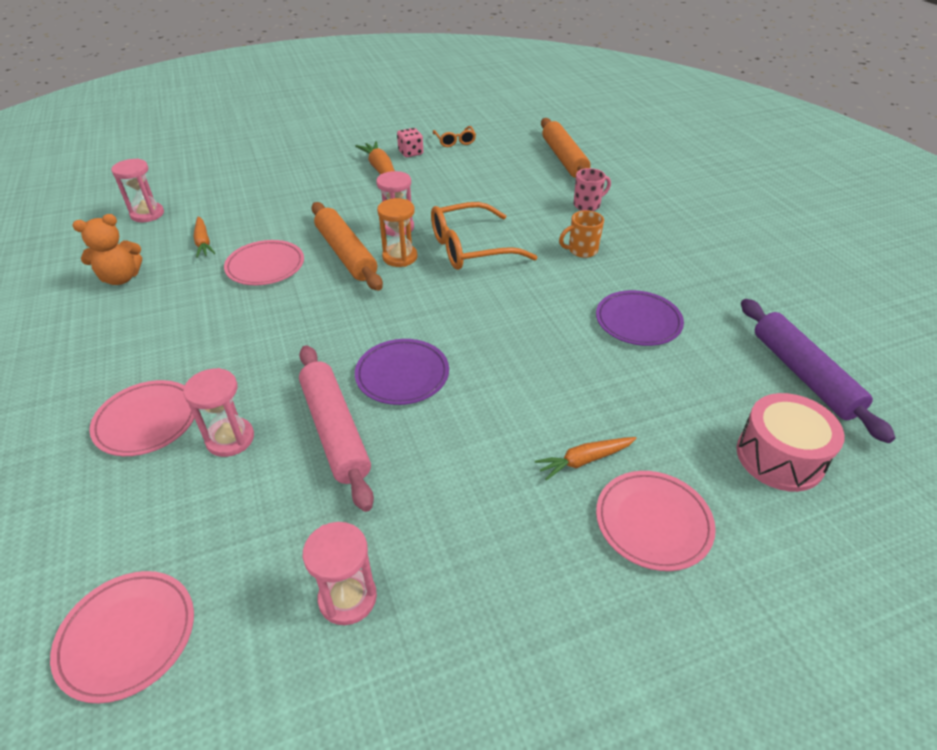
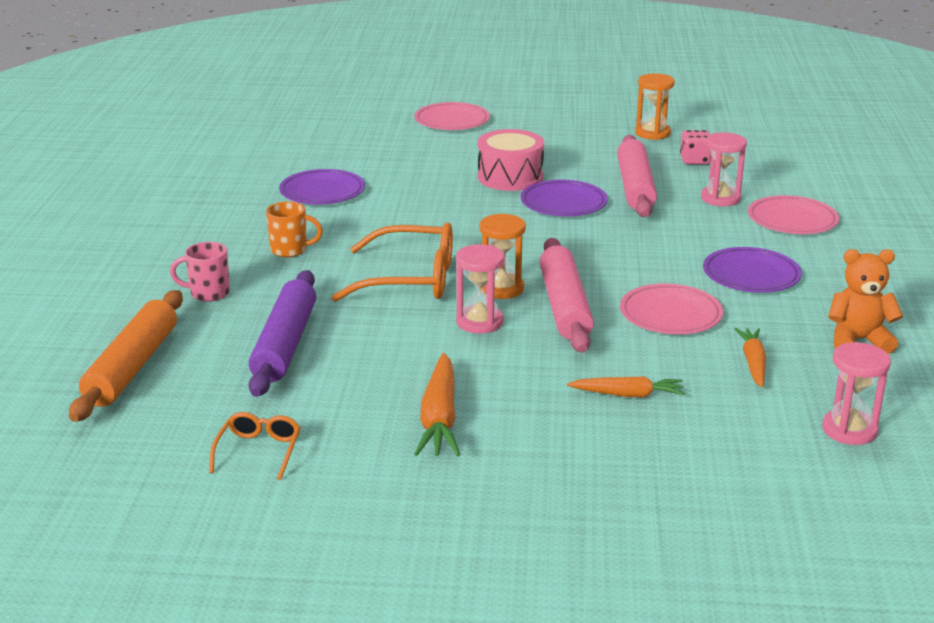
camera: 155 degrees left, 15 degrees down
pink plate [50,571,194,704] -> none
pink hourglass [303,522,377,625] -> orange hourglass [635,73,675,140]
orange rolling pin [312,202,383,291] -> pink rolling pin [540,238,594,353]
pink dice [397,128,423,157] -> pink dice moved to [680,130,711,164]
orange carrot [535,437,637,481] -> orange carrot moved to [567,376,685,398]
pink drum [737,393,845,492] -> pink drum moved to [478,129,544,191]
purple rolling pin [741,299,895,443] -> purple rolling pin moved to [249,270,316,397]
none -> purple plate [703,247,802,293]

